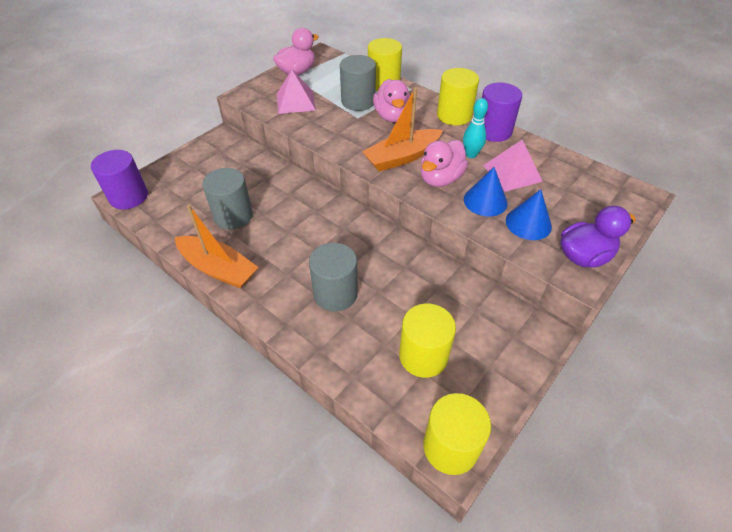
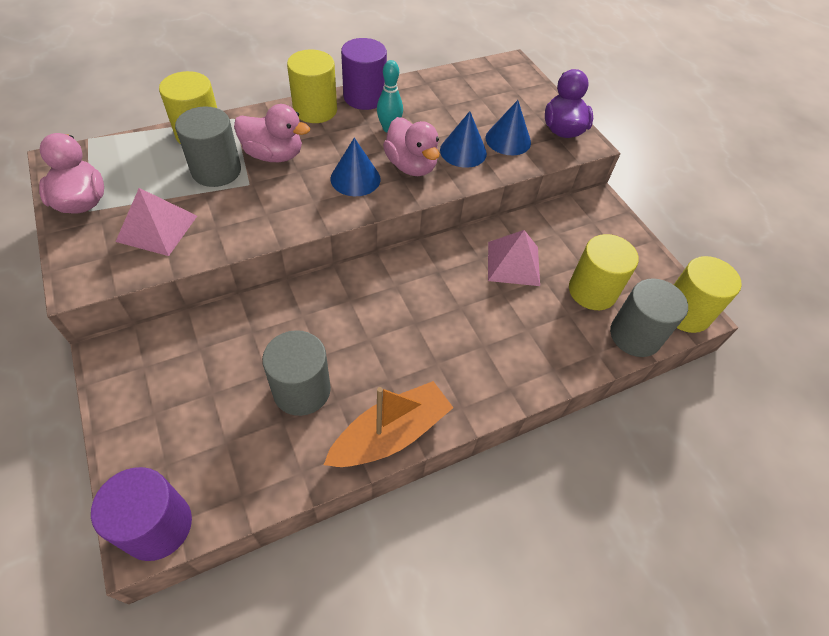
camera: 70 degrees left, 5 degrees up
grey cylinder [309,243,358,312] -> grey cylinder moved to [610,278,688,357]
orange boat [362,87,443,172] -> blue cone [331,138,381,196]
pink pyramid [483,140,543,192] -> pink pyramid moved to [488,230,540,286]

